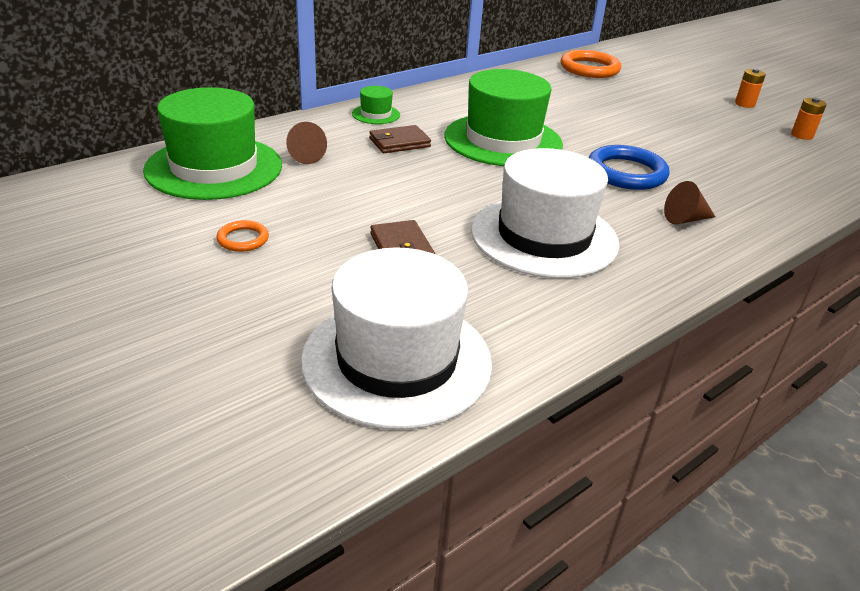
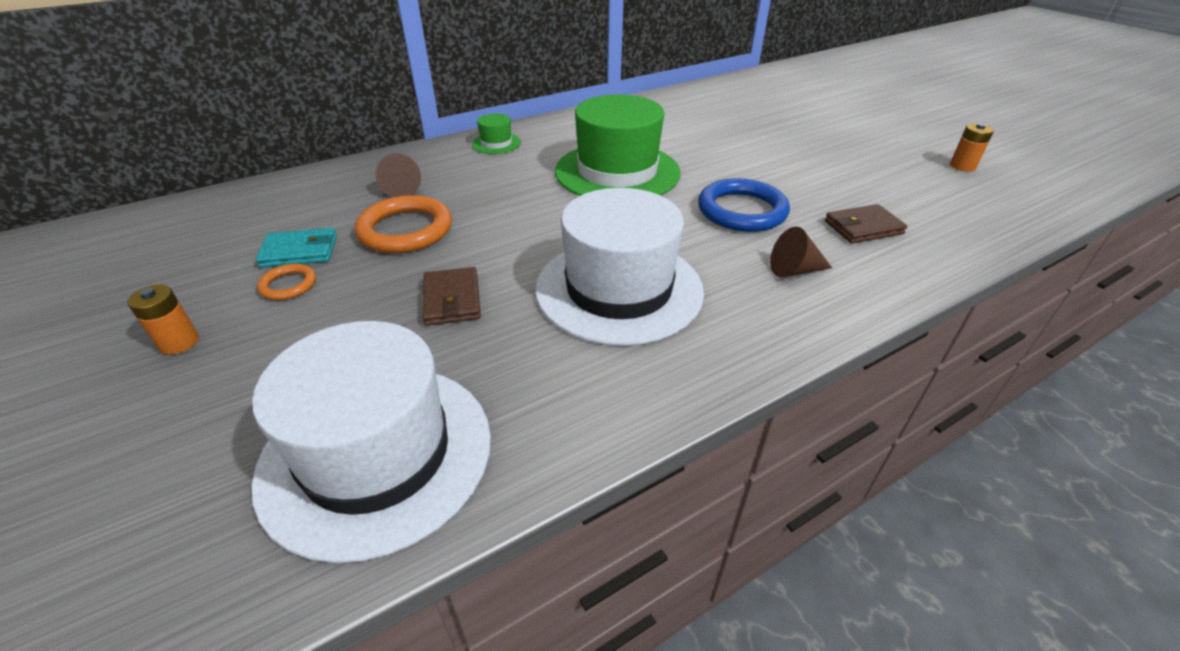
camera: 10 degrees right, 5 degrees up
green hat [143,87,282,200] -> none
brown wallet [369,125,431,153] -> brown wallet moved to [825,204,907,244]
orange ring [561,50,621,78] -> orange ring moved to [355,195,452,253]
orange battery [735,68,766,108] -> orange battery moved to [127,285,199,355]
none -> turquoise wallet [255,228,337,268]

